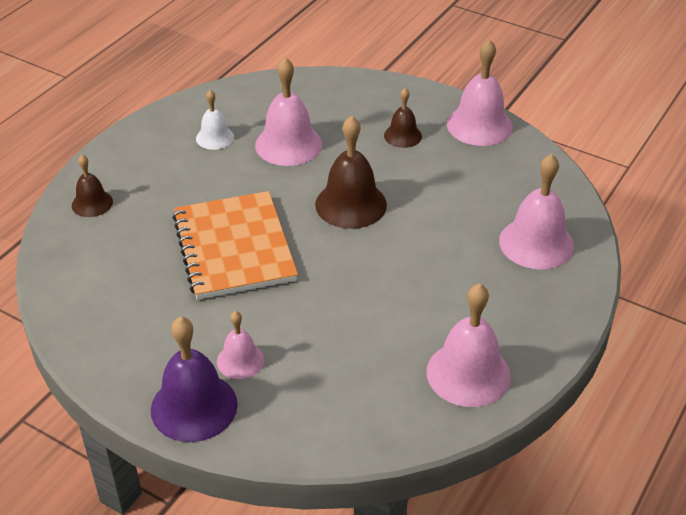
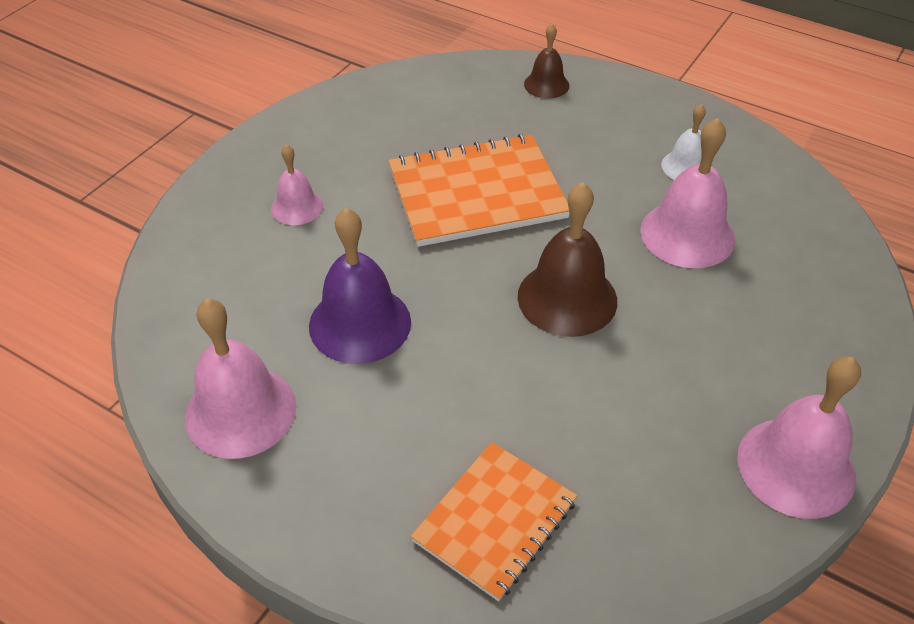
camera: 90 degrees right, 5 degrees up
purple bell [151,316,238,442] -> purple bell moved to [309,208,411,364]
brown bell [384,88,422,148] -> none
pink bell [499,154,574,269] -> orange notebook [410,442,577,601]

